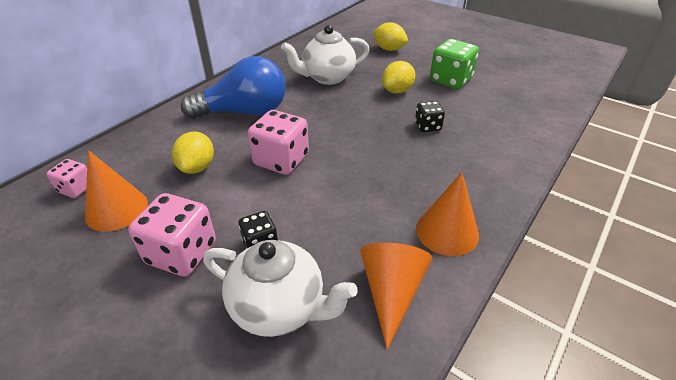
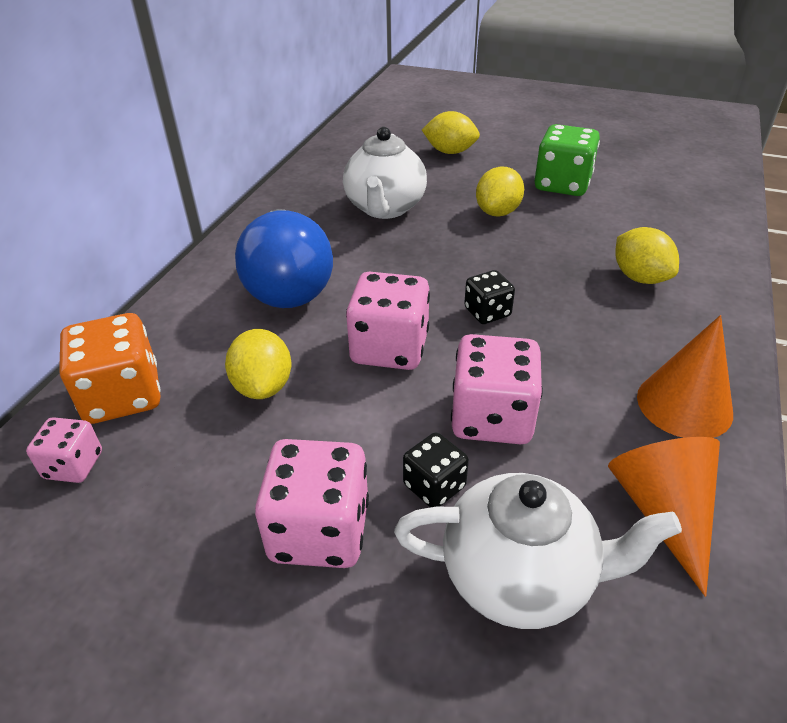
camera: 15 degrees left, 0 degrees up
orange cone [85,150,148,232] -> none
blue light bulb [181,56,286,119] -> blue light bulb turned 105 degrees clockwise [235,209,333,308]
white teapot [281,25,370,85] -> white teapot turned 45 degrees counterclockwise [343,127,427,219]
black dice [415,101,445,132] -> black dice moved to [464,270,515,324]
none -> orange dice [59,313,161,424]
none -> pink dice [451,334,543,444]
none -> yellow lemon [616,227,679,284]

